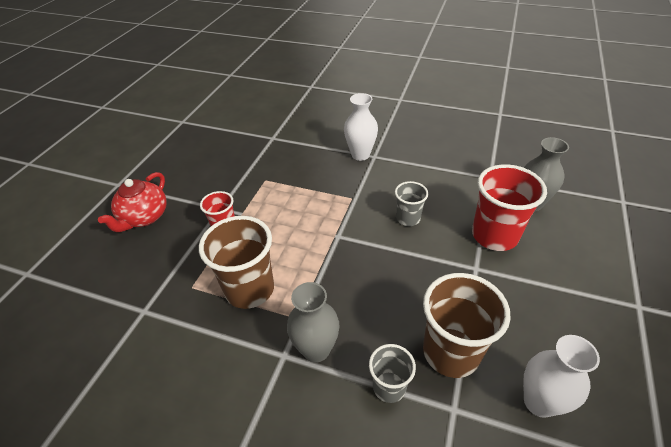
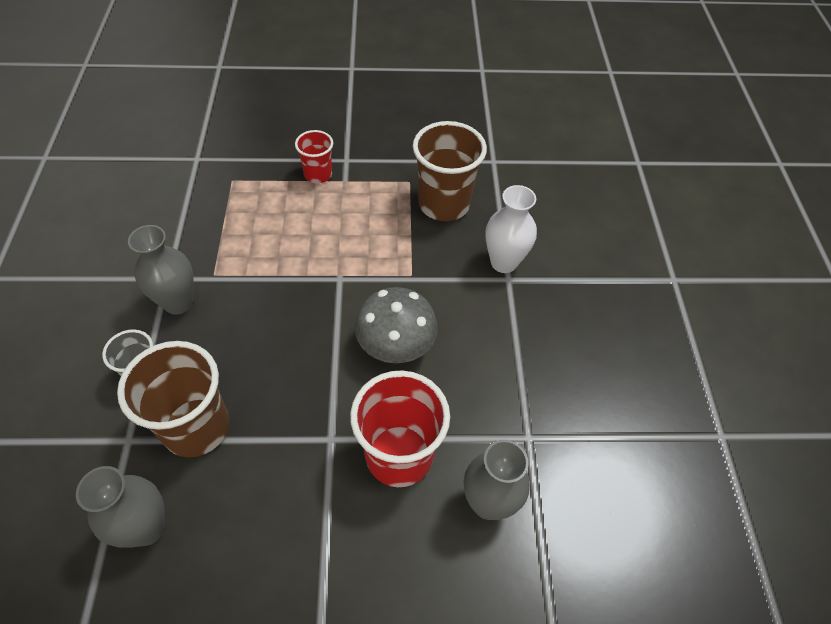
camera: 65 degrees right, 10 degrees up
red teapot [98,172,167,232] -> none
brown cup [199,216,274,309] -> brown cup moved to [413,121,487,221]
grey cup [395,181,428,226] -> grey mushroom [355,287,438,363]
white vase [523,335,600,418] -> grey vase [76,466,165,548]

